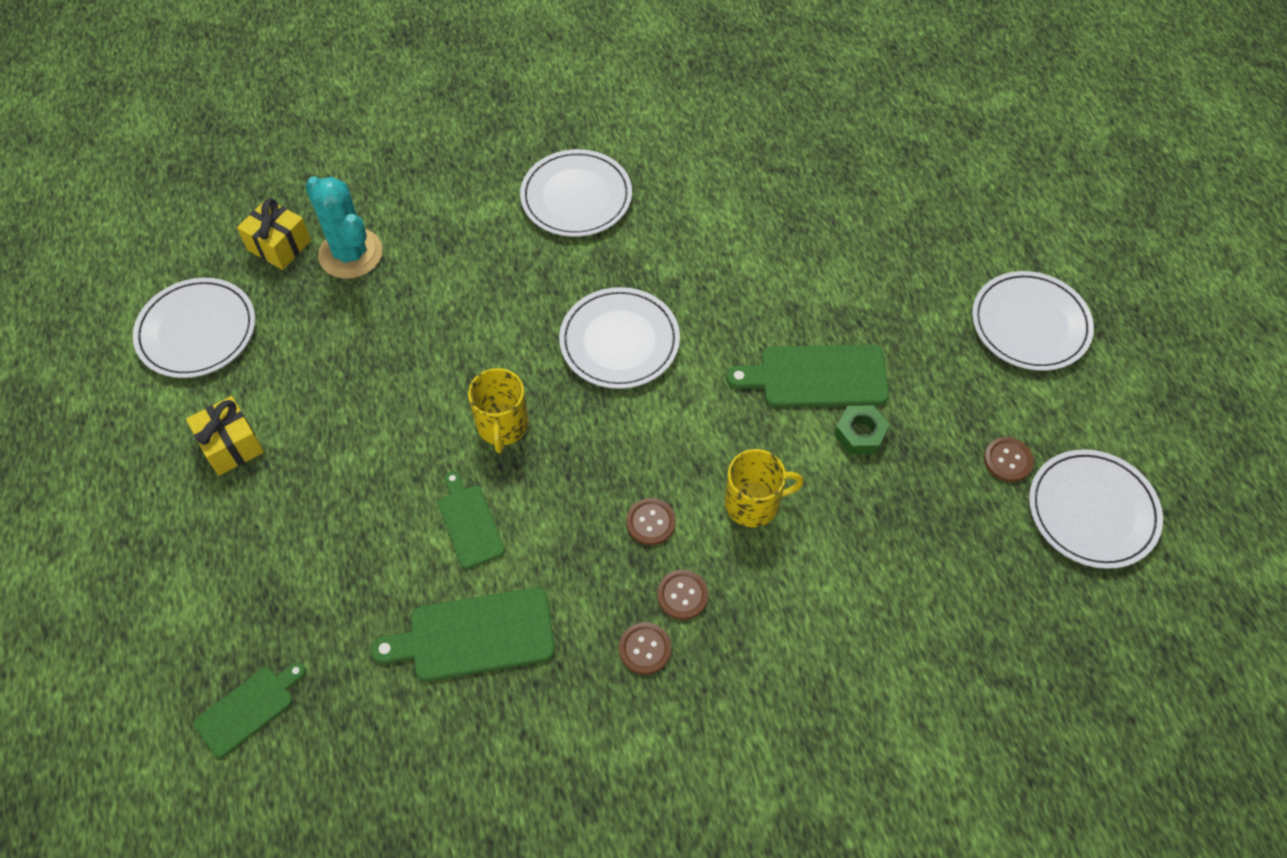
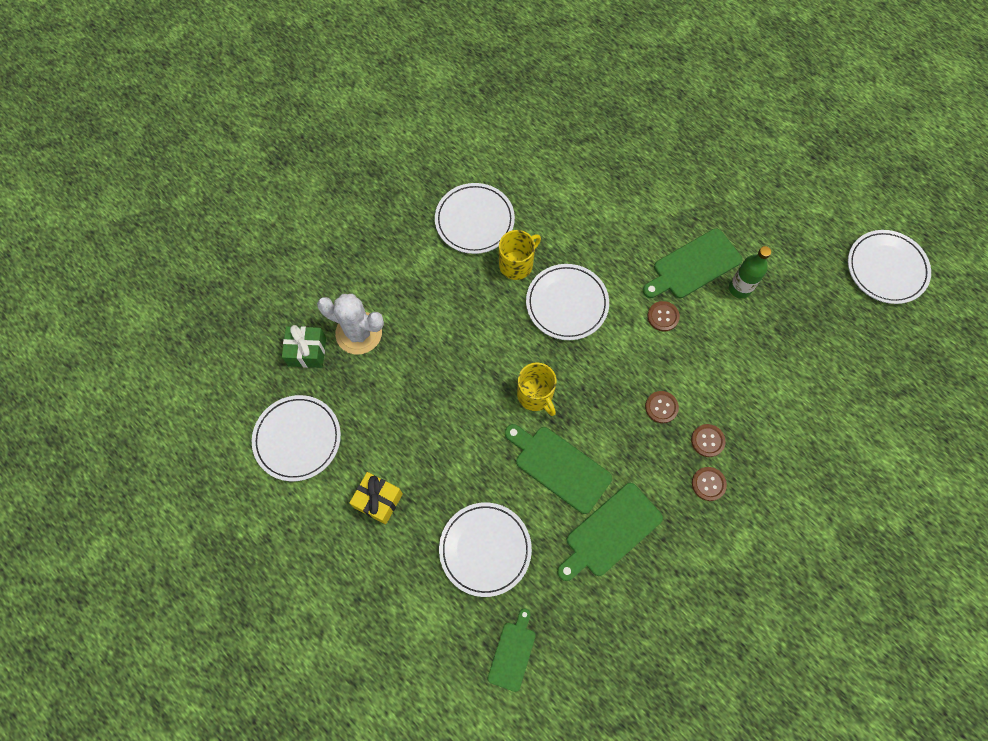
camera: 30 degrees left, 10 degrees up
yellow gift [237,198,311,270] -> green gift [282,325,326,368]
turquoise cactus [305,176,383,279] -> white cactus [317,294,384,354]
green cutting board [438,471,505,569] -> green cutting board [505,424,612,514], size x1.60
yellow mug [725,449,804,527] -> yellow mug moved to [499,230,541,280]
green nut [834,405,890,454] -> green bottle [729,246,771,299]
white plate [972,271,1094,371] -> white plate moved to [439,502,532,597]
brown button [984,437,1034,482] -> brown button moved to [647,301,680,331]

